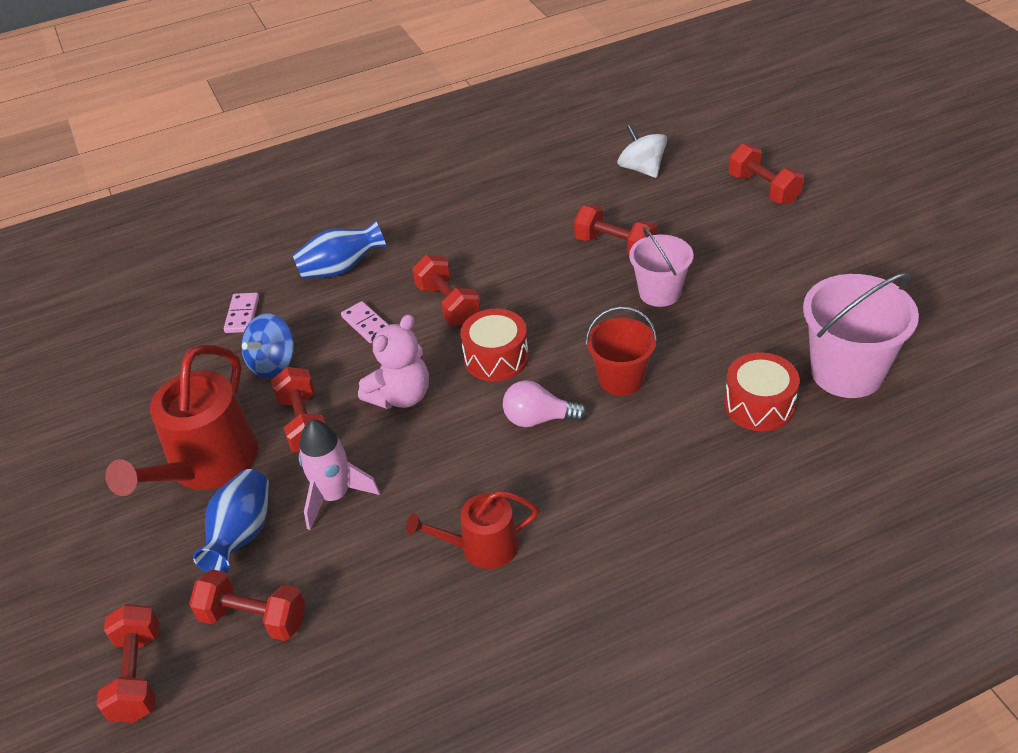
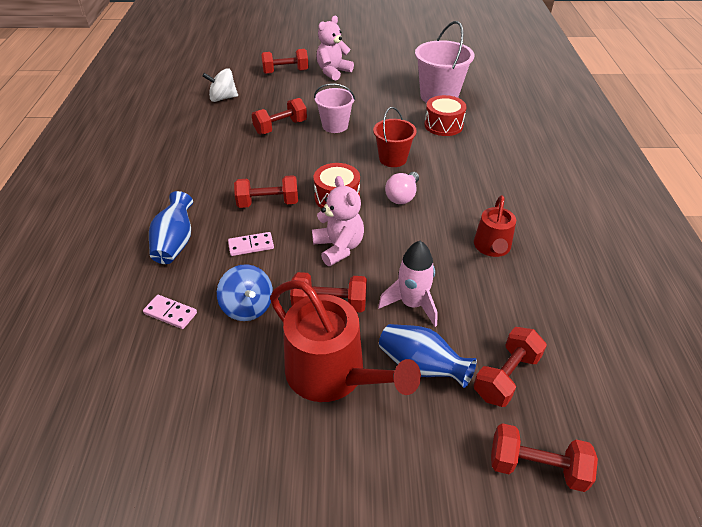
camera: 70 degrees left, 0 degrees up
none -> pink teddy bear [317,16,354,81]

